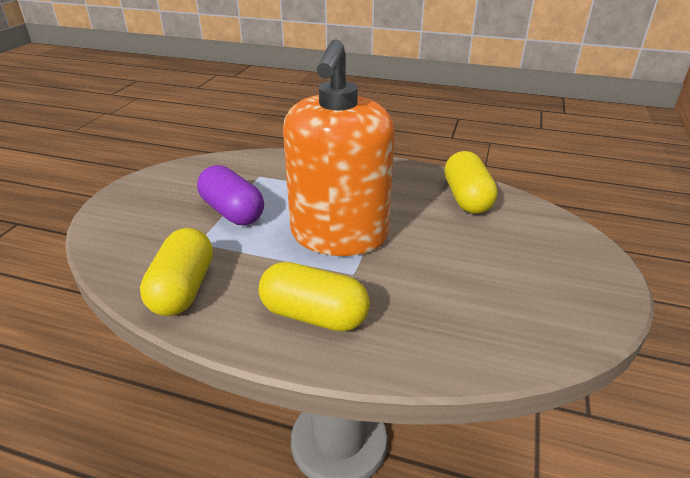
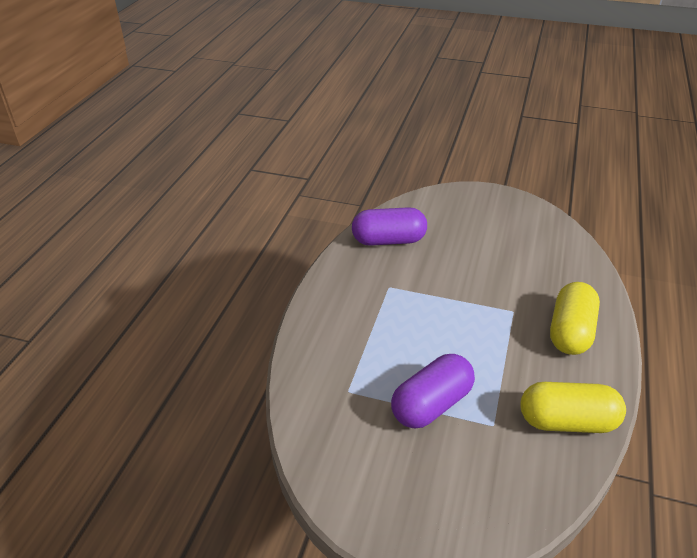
camera: 90 degrees left, 5 degrees up
orange soap dispenser [283,39,395,256] -> none
yellow capsule [444,151,498,214] -> purple capsule [352,207,427,246]

